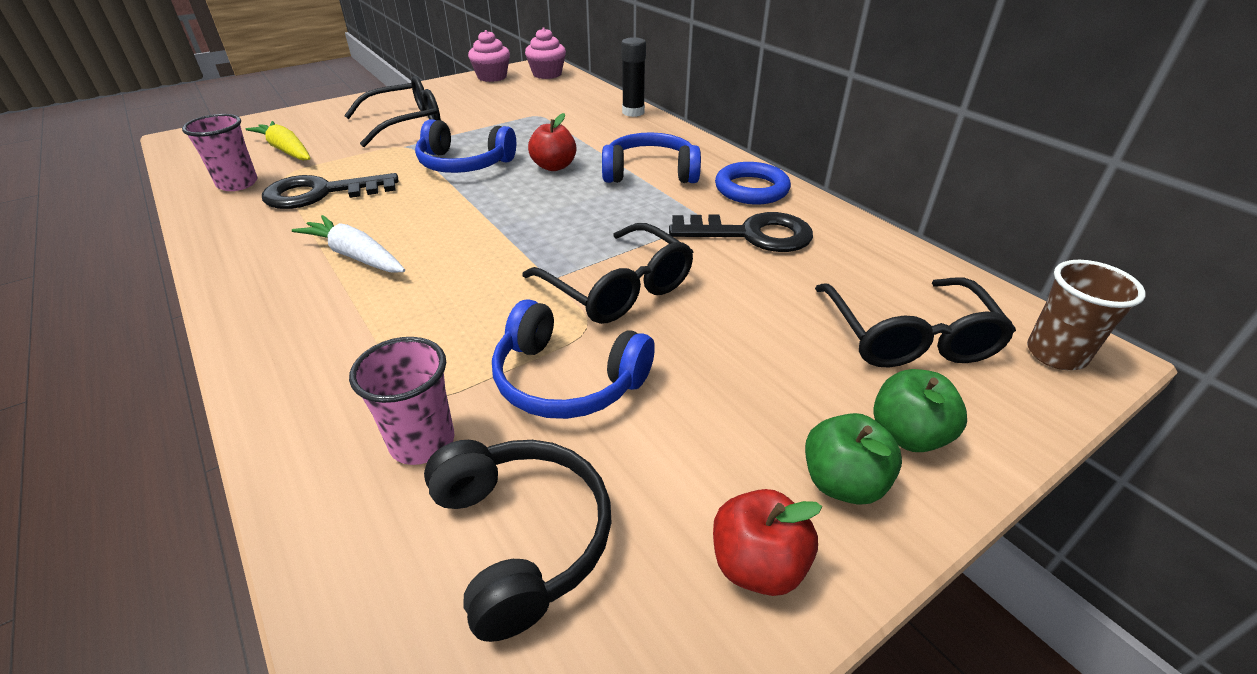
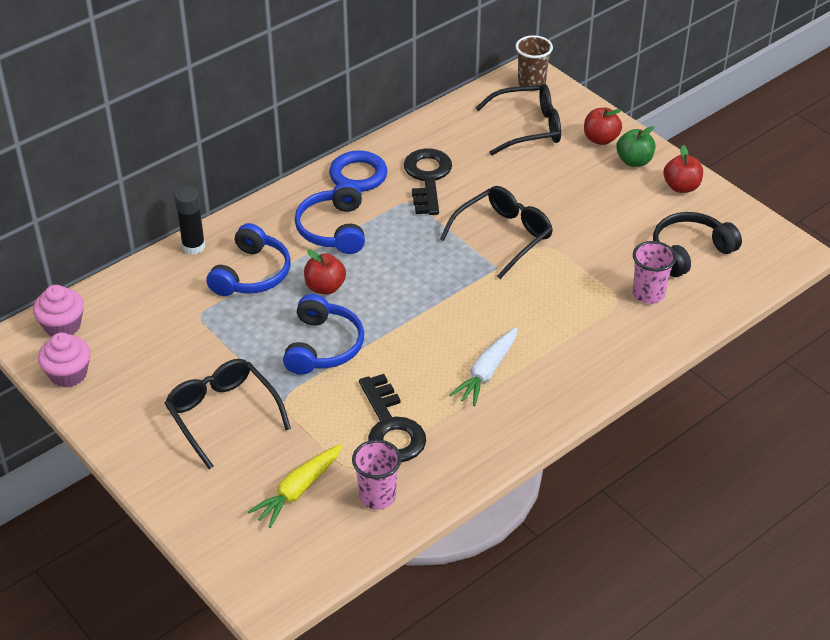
camera: 95 degrees left, 5 degrees up
blue headphones [492,299,655,419] -> blue headphones moved to [206,223,291,296]
green apple [873,369,967,452] -> red apple [584,108,622,145]

